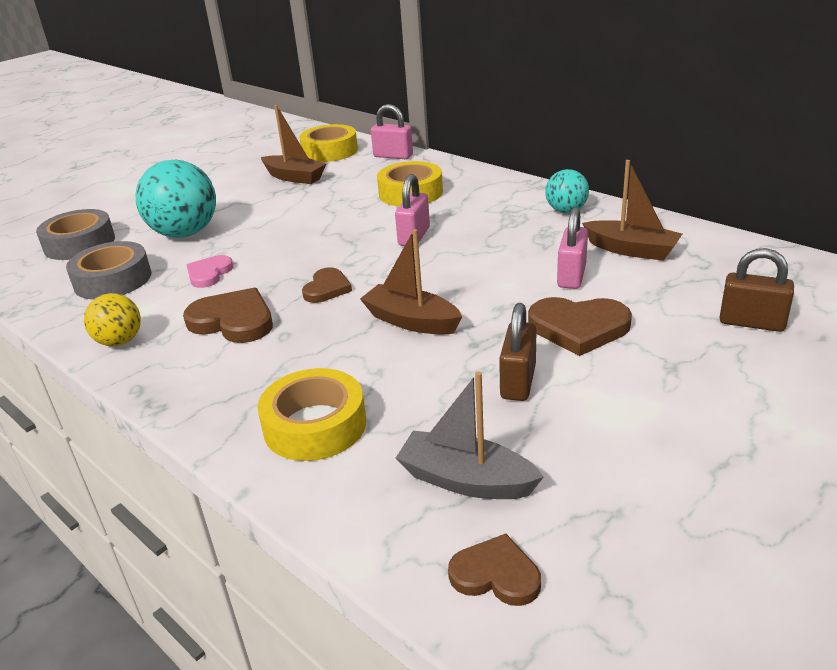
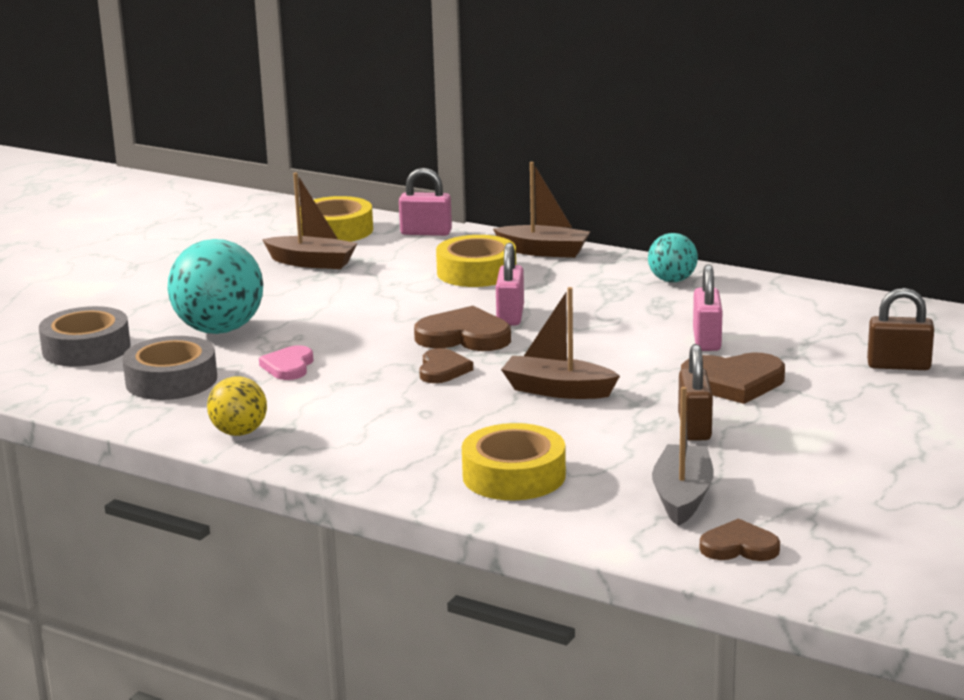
camera: 15 degrees left, 10 degrees down
brown heart [183,288,273,343] -> brown heart moved to [414,306,511,351]
grey boat [396,371,544,499] -> grey boat turned 90 degrees clockwise [652,387,714,526]
brown boat [582,160,682,261] -> brown boat moved to [493,162,591,258]

